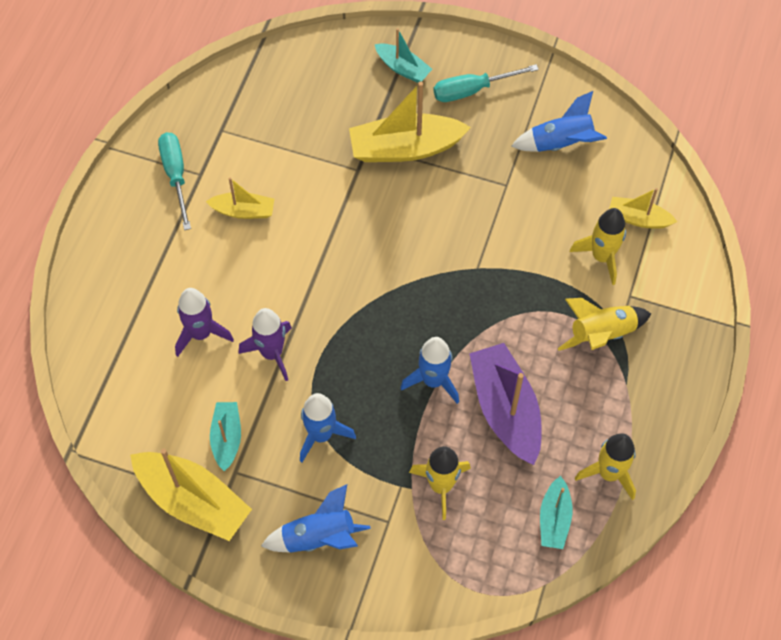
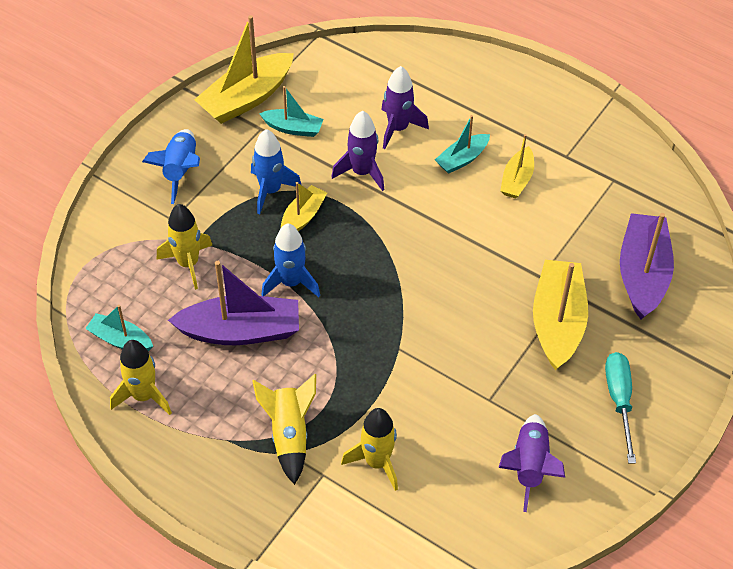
camera: 105 degrees right, 10 degrees down
turquoise screwdriver [158,132,191,230] -> none
turquoise boat [375,28,432,83] -> turquoise boat moved to [435,115,490,174]
blue rocket [511,91,607,152] -> purple rocket [499,414,565,512]
yellow boat [609,188,677,229] -> yellow boat moved to [281,182,327,231]
none -> purple boat [620,213,674,319]

